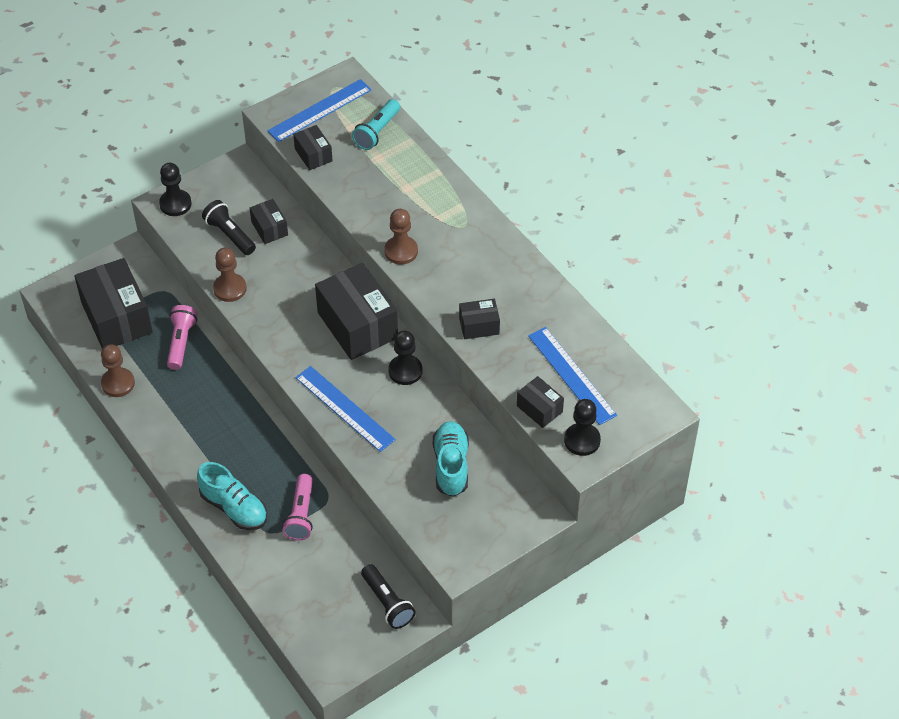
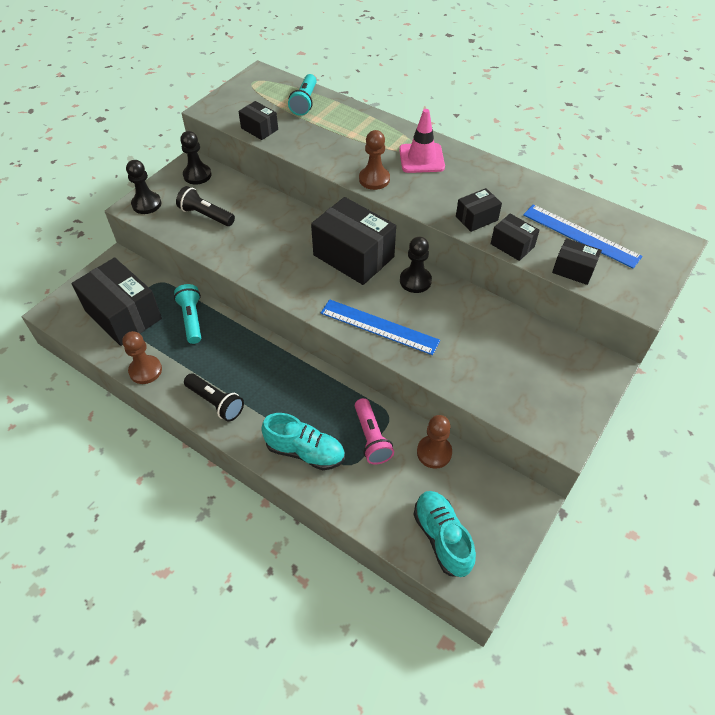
camera: 20 degrees left, 0 degrees up
pink flashlight [167,305,197,370] -> turquoise flashlight [174,284,201,344]
brown pawn [213,248,247,302] -> brown pawn moved to [417,415,452,469]
black box [250,199,288,244] -> black box moved to [491,214,540,261]
blue ruler [267,79,372,142] -> none
black flashlight [361,564,416,629] -> black flashlight moved to [184,374,244,422]
turquoise shoe [433,421,469,497] -> turquoise shoe moved to [413,491,476,577]
black pawn [564,399,601,456] -> black pawn moved to [180,131,211,185]
none -> pink traffic cone [399,109,445,173]

